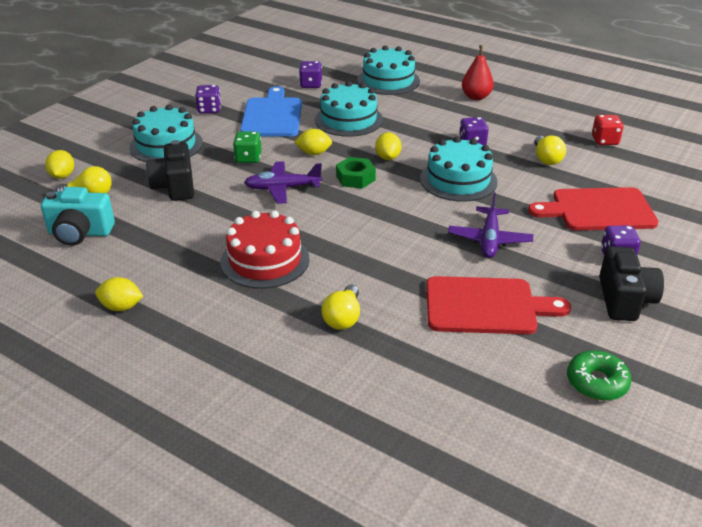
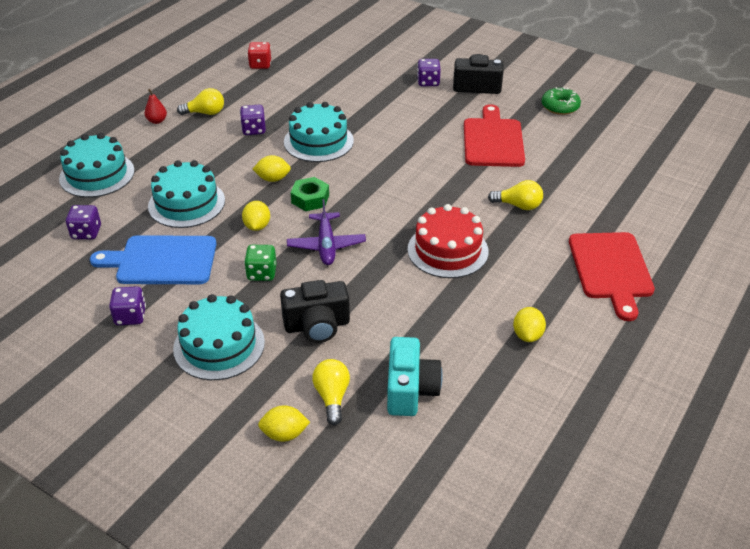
camera: 90 degrees left, 5 degrees up
purple plane [448,192,533,258] -> none
red pear [462,45,494,100] -> red pear [145,89,167,124], size x0.66
red cutting board [528,187,659,231] -> red cutting board moved to [569,232,655,321]
yellow light bulb [534,135,566,165] -> yellow light bulb moved to [177,88,224,115]

